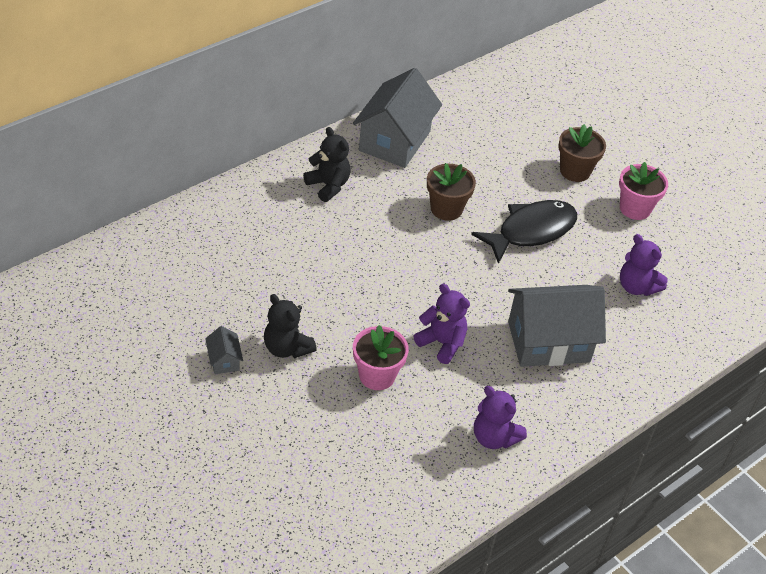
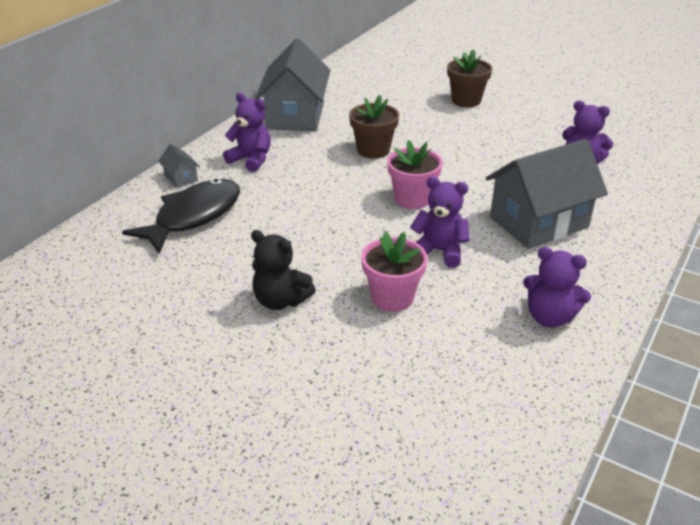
camera: 15 degrees left, 10 degrees down
grey house [205,326,243,374] -> grey house moved to [158,144,200,188]
black teddy bear [303,127,351,202] -> purple teddy bear [223,93,271,172]
black fish [471,200,577,264] -> black fish moved to [122,179,240,254]
pink flower pot [619,162,668,220] -> pink flower pot moved to [387,140,443,209]

